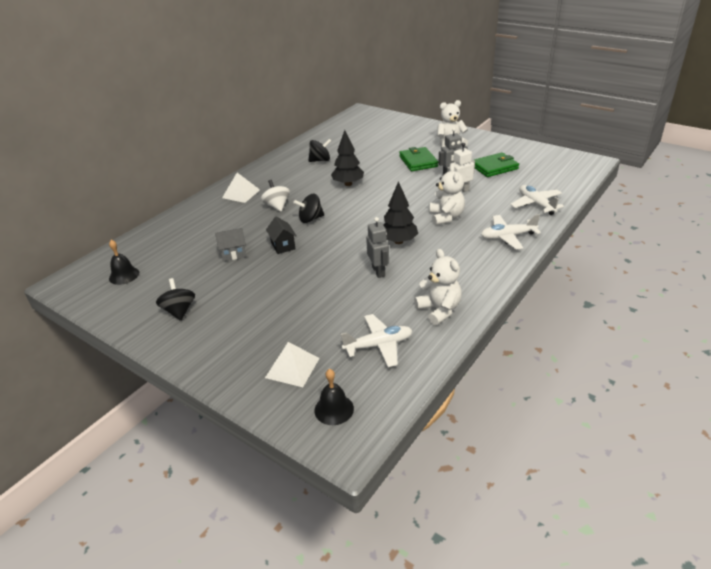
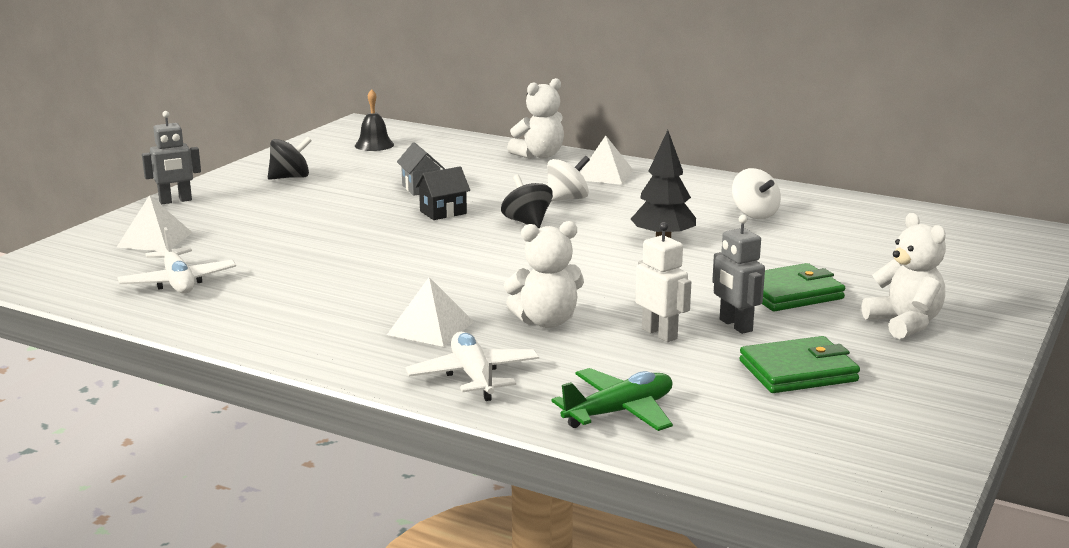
camera: 80 degrees right, 15 degrees down
black spinning top [308,139,331,162] -> white spinning top [732,168,781,219]
black bell [314,369,354,425] -> none
grey robot [366,217,389,278] -> grey robot moved to [142,111,201,204]
black tree [384,181,418,244] -> none
white teddy bear [414,249,462,326] -> white teddy bear moved to [507,78,564,159]
green wallet [474,152,519,177] -> green wallet turned 75 degrees counterclockwise [739,336,860,393]
white plane [510,185,564,215] -> green plane [552,368,673,431]
none -> white pyramid [387,277,474,347]

